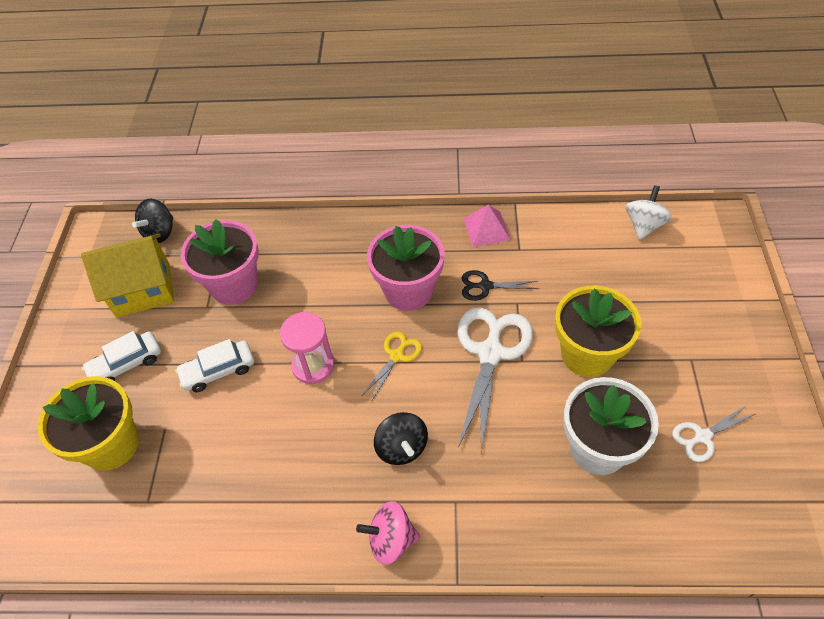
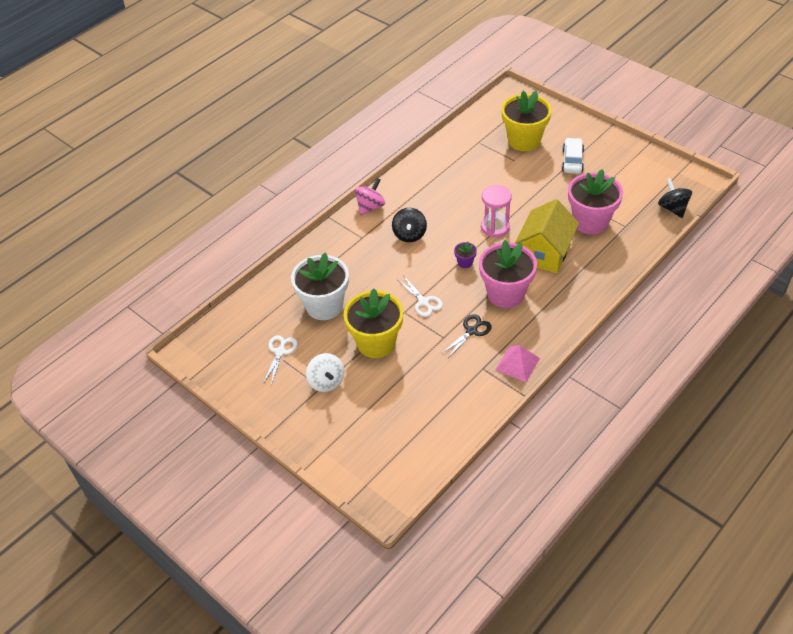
camera: 130 degrees right, 5 degrees down
yellow house [81,234,174,317] -> yellow house moved to [515,199,579,273]
white car [175,339,254,392] -> none
yellow scissors [362,331,422,402] -> purple flower pot [454,241,477,268]
black spinning top [374,412,428,465] -> black spinning top turned 105 degrees counterclockwise [392,208,427,242]
white scissors [458,307,533,453] -> white scissors [398,275,443,317], size x0.52
white spinning top [626,185,672,240] -> white spinning top moved to [306,353,344,392]

